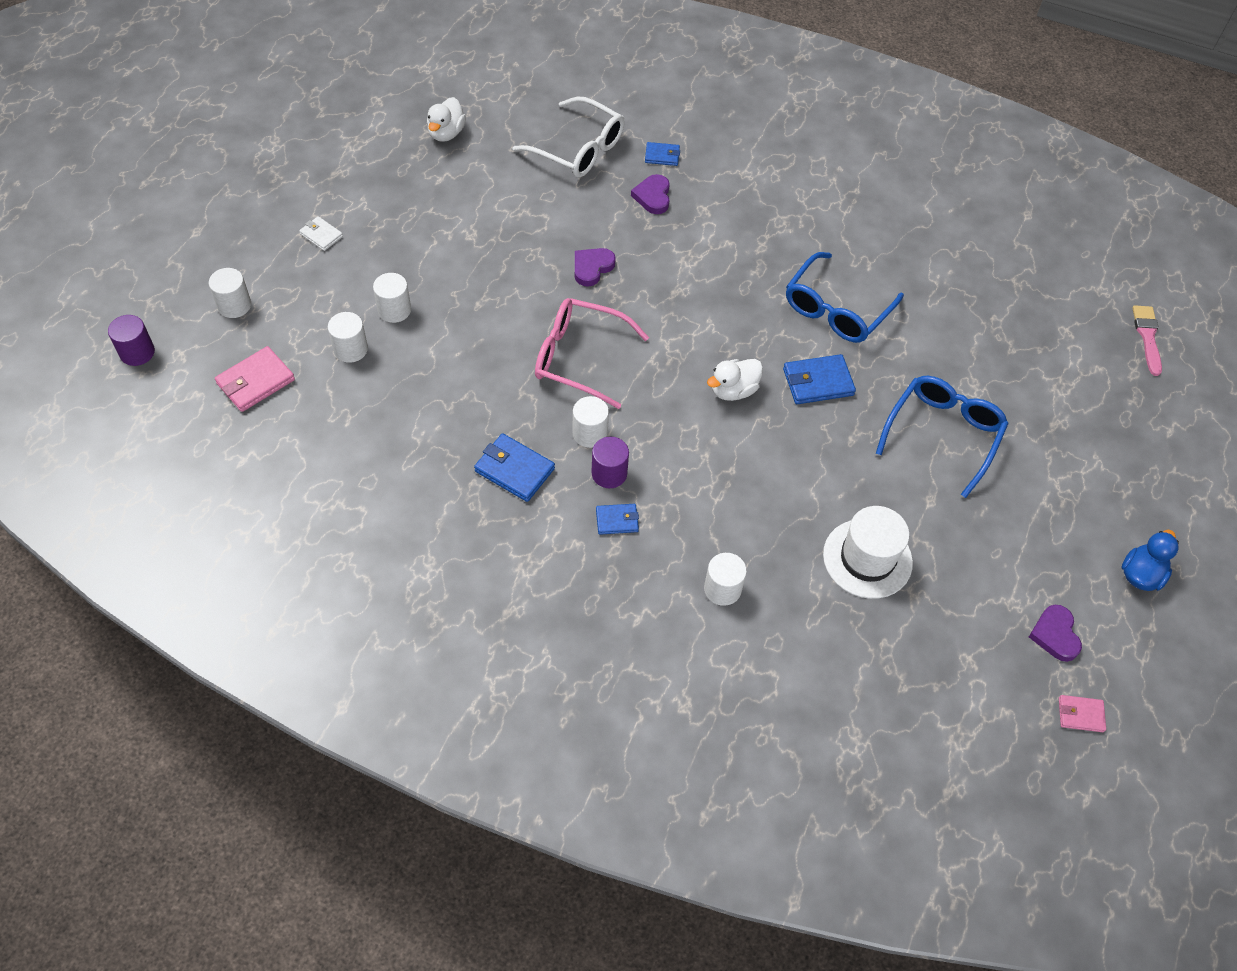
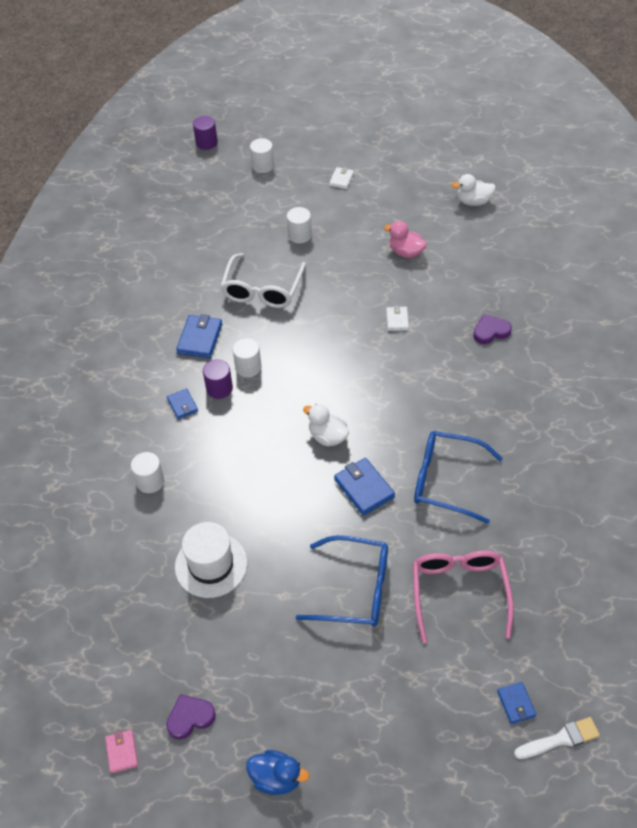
camera: 75 degrees right, 5 degrees down
pink wallet [215,346,295,412] -> none
white cylinder [328,312,368,363] -> none
white glasses [512,97,625,178] -> white glasses moved to [220,253,306,308]
pink glasses [535,298,649,409] -> pink glasses moved to [413,550,514,643]
purple heart [575,248,616,287] -> white wallet [386,306,409,331]
blue wallet [645,142,680,166] -> blue wallet moved to [497,682,536,724]
pink brush [1132,305,1162,376] -> white brush [514,717,600,759]
none -> pink duck [384,221,427,258]

